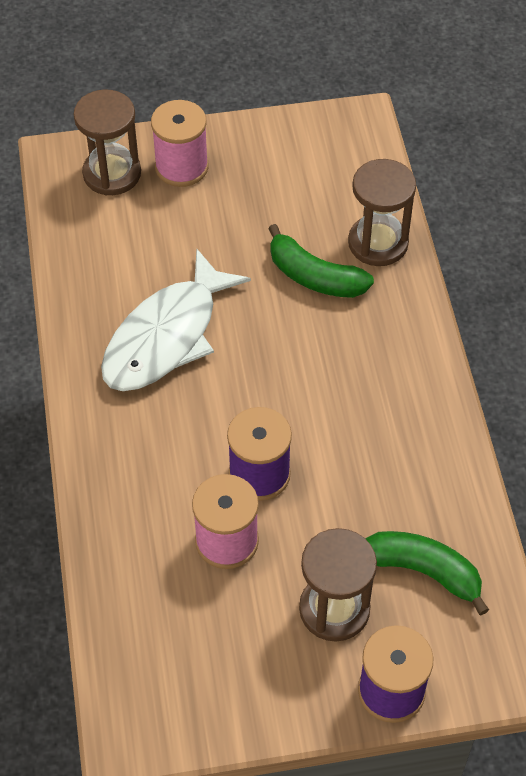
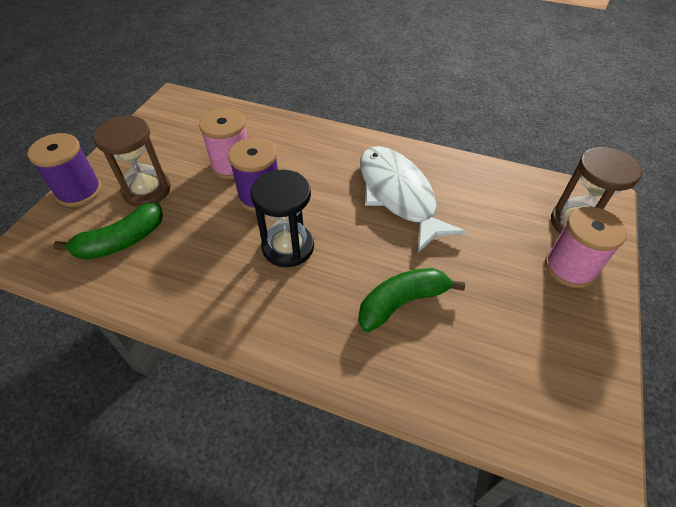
camera: 120 degrees right, 5 degrees down
brown hourglass [348,159,416,266] -> none
none -> black hourglass [251,170,314,267]

